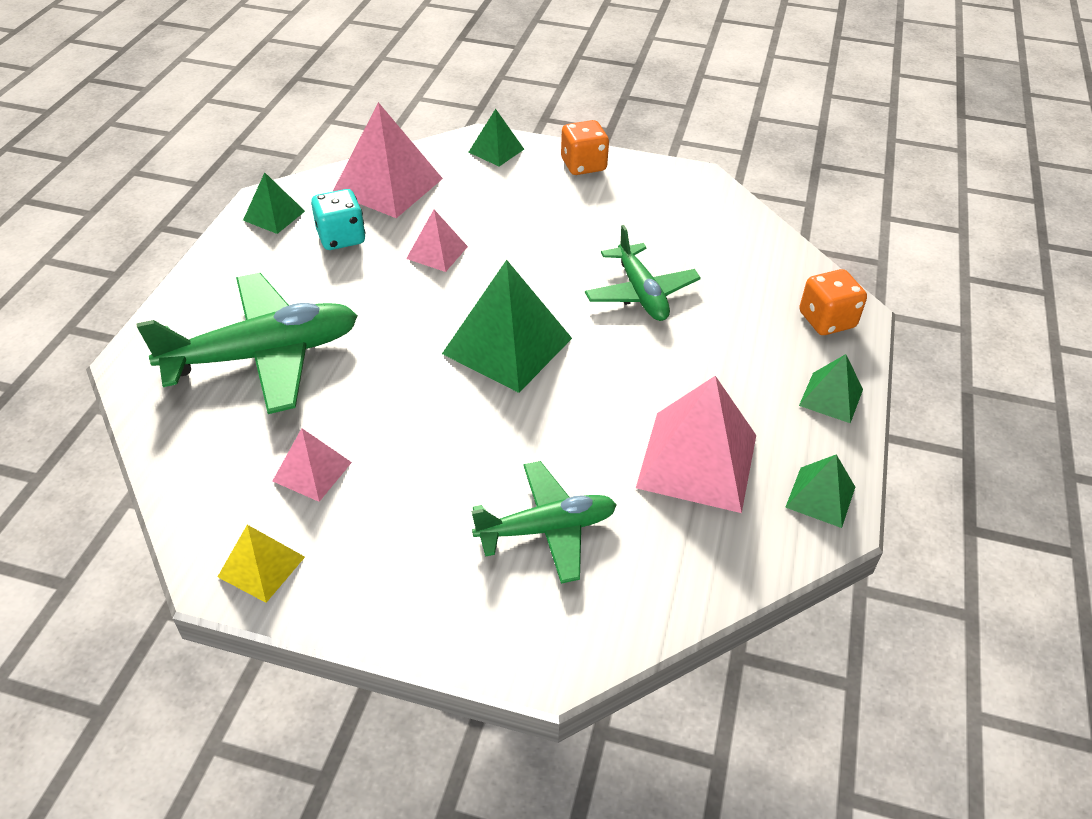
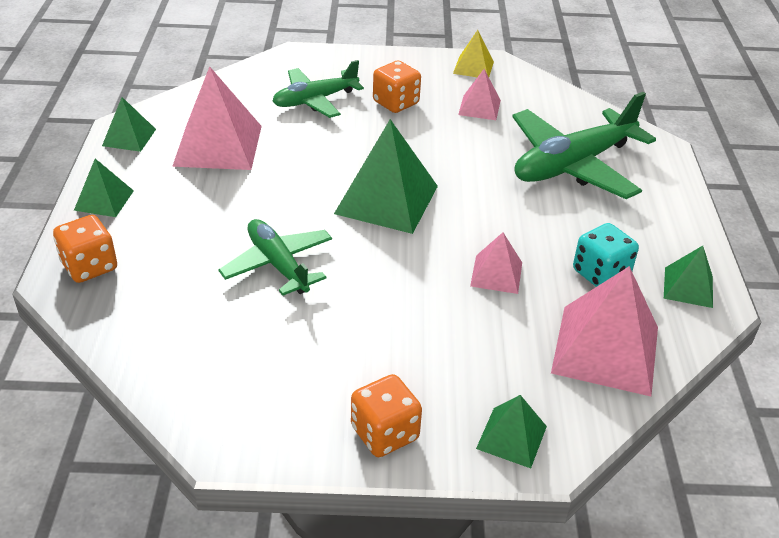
camera: 165 degrees right, 5 degrees down
none -> orange dice [373,61,421,113]

